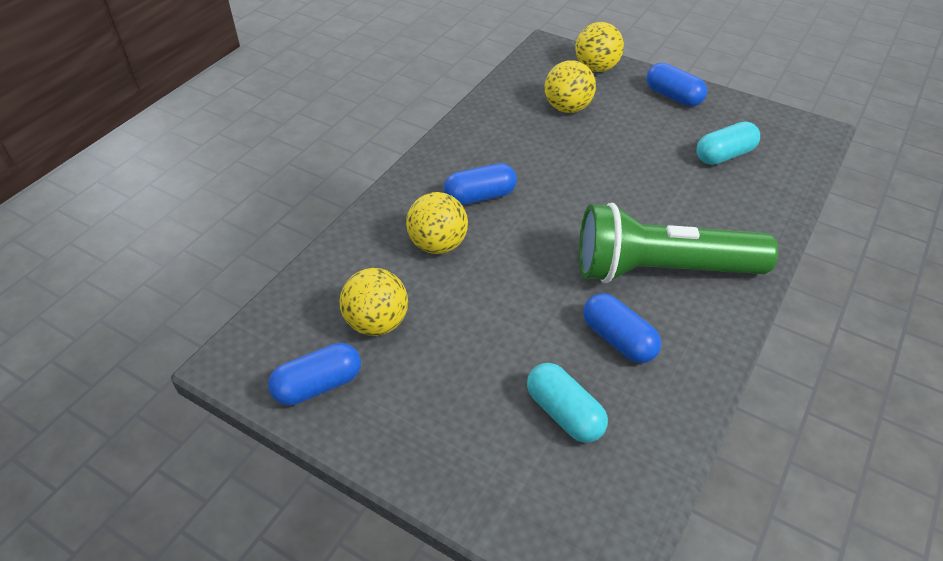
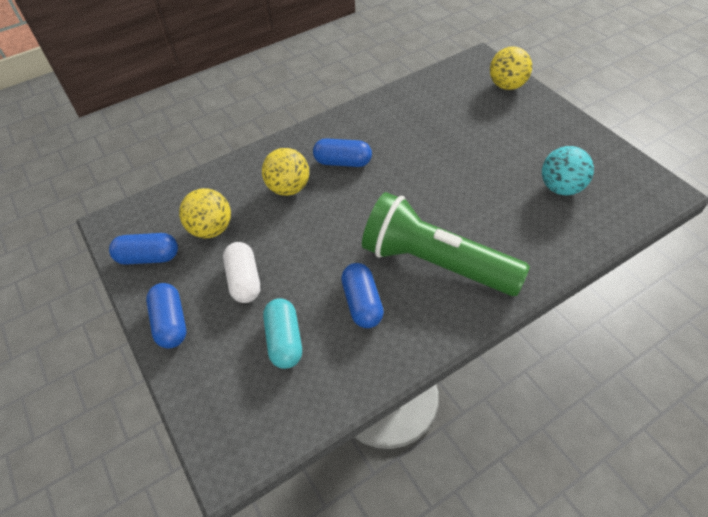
camera: 30 degrees right, 5 degrees up
yellow ball [545,60,596,113] -> none
blue capsule [646,63,707,106] -> blue capsule moved to [146,283,186,349]
turquoise capsule [696,121,760,165] -> turquoise ball [542,146,594,195]
none -> white capsule [223,242,260,303]

